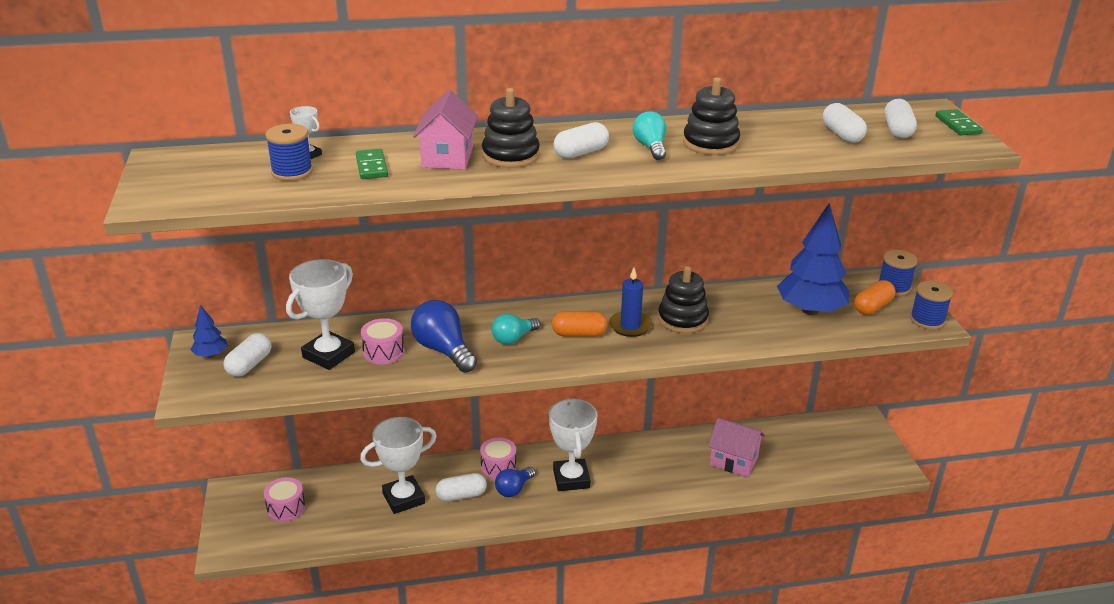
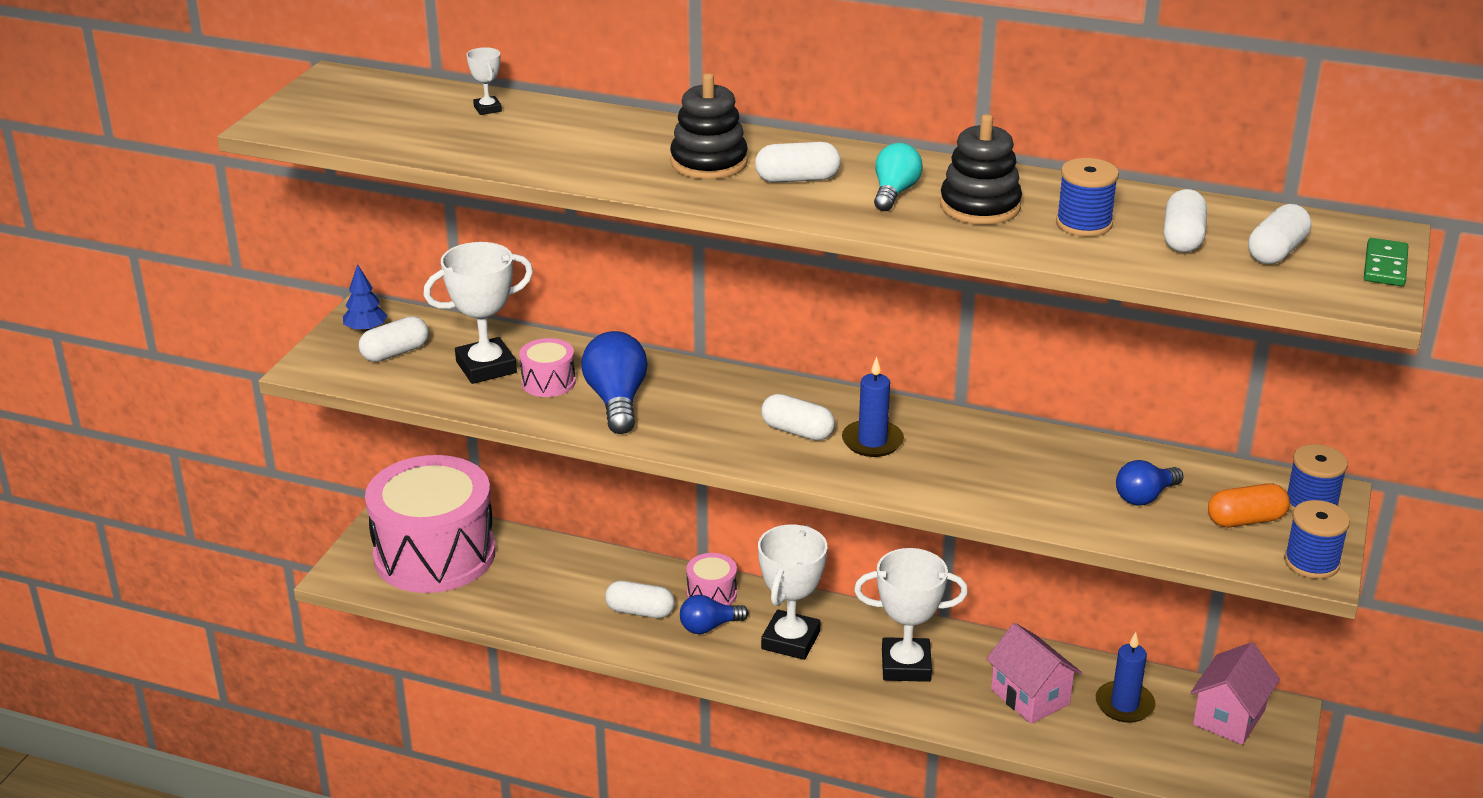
camera: 30 degrees right, 0 degrees up
pink drum [264,477,305,522] -> pink drum [365,455,496,593], size x2.48
blue spool [265,124,313,181] -> blue spool moved to [1056,158,1119,237]
green domino [356,149,388,179] -> none
white trophy [360,417,437,514] -> white trophy moved to [854,548,968,682]
pink house [413,90,478,170] -> pink house moved to [1190,642,1280,745]
turquoise light bulb [492,314,540,345] -> none
orange capsule [552,311,608,336] -> white capsule [761,394,835,441]
black stacking toy [658,266,709,333] -> none
blue tree [777,203,850,315] -> blue light bulb [1116,460,1184,506]
none -> blue candle [1096,632,1156,723]

